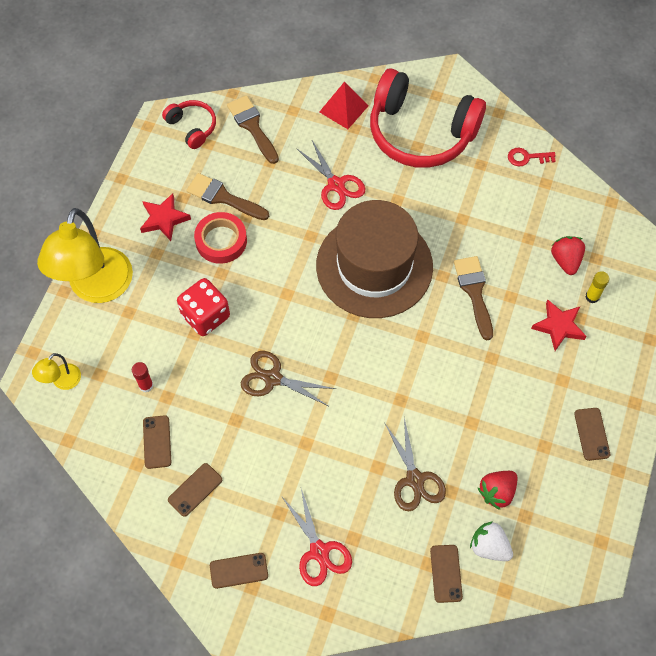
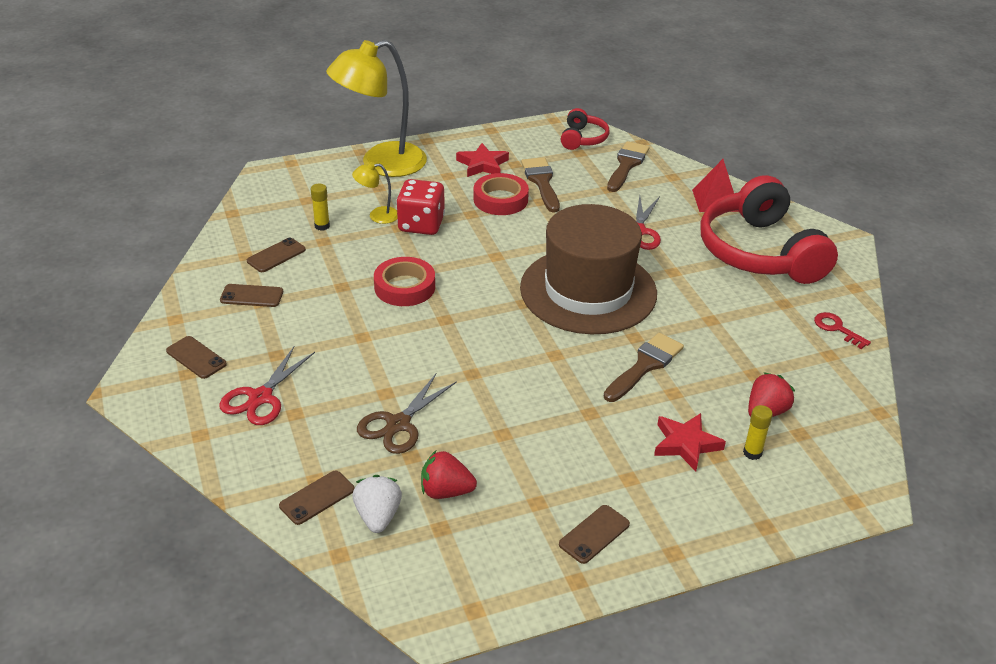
camera: 50 degrees right, 25 degrees down
yellow lamp [32,353,81,390] -> yellow lamp moved to [352,162,397,224]
red glue stick [132,362,153,392] -> yellow glue stick [311,184,330,231]
brown scissors [241,351,336,406] -> red tape [374,257,435,306]

